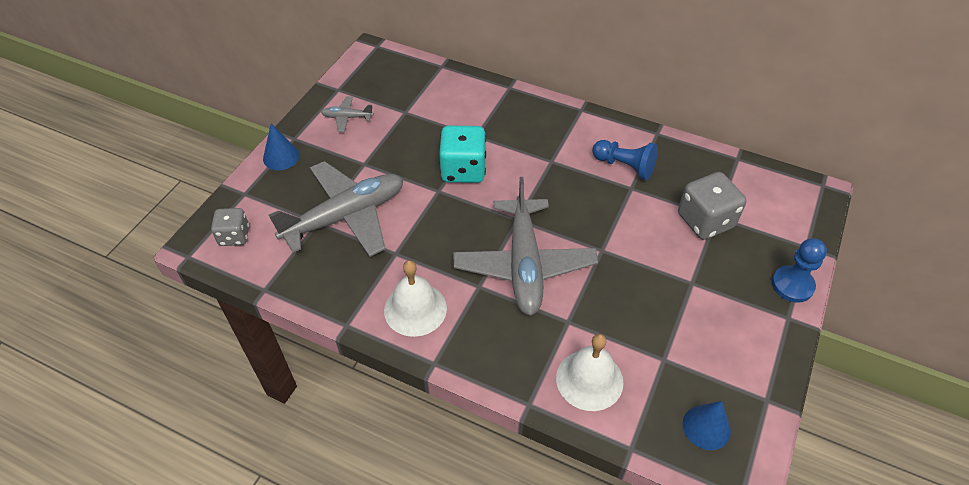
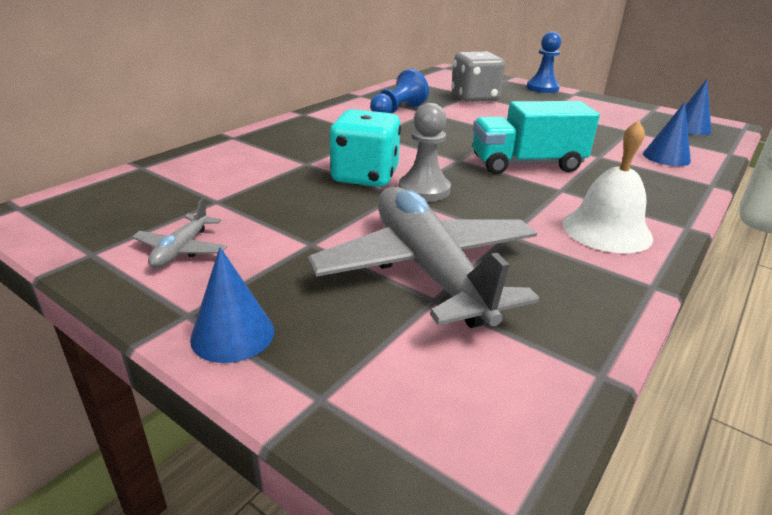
camera: 80 degrees left, 20 degrees down
grey dice [211,208,249,246] -> none
grey plane [453,177,598,316] -> turquoise truck [473,101,600,174]
white bell [556,334,623,411] -> blue cone [643,102,691,166]
none -> grey pawn [399,103,451,202]

